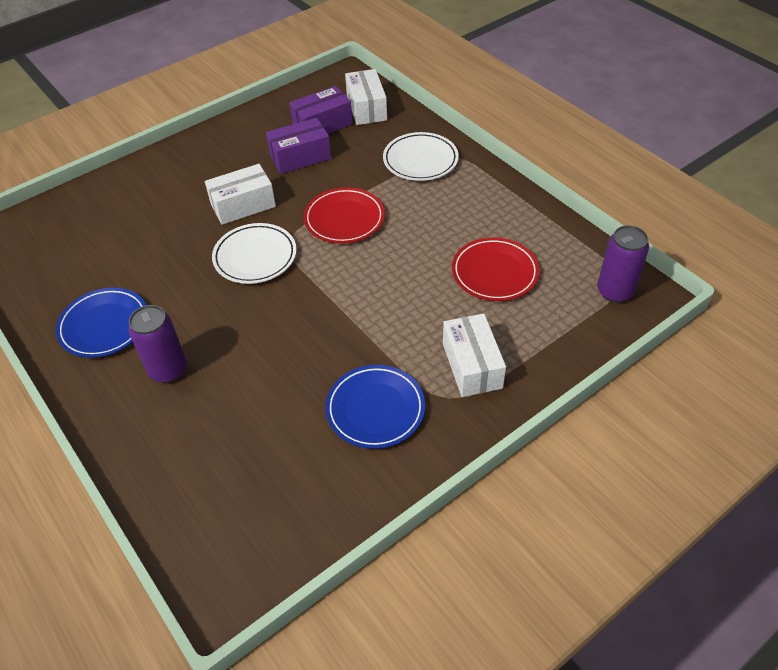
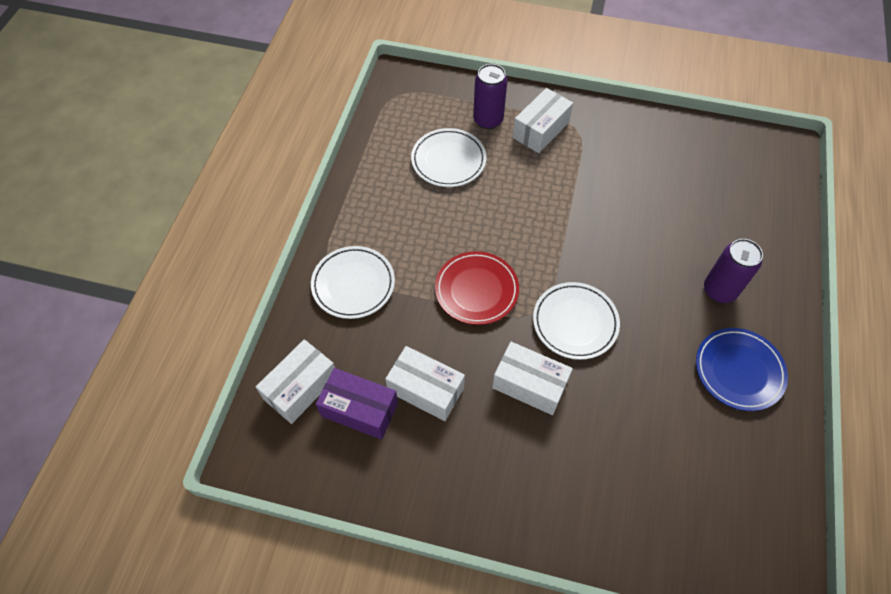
camera: 130 degrees left, 10 degrees up
purple box [266,118,331,174] -> white box [385,346,465,421]
blue plate [326,365,425,449] -> none
red plate [452,238,540,301] -> white plate [411,128,486,187]
purple can [597,225,649,303] -> purple can moved to [473,64,508,129]

